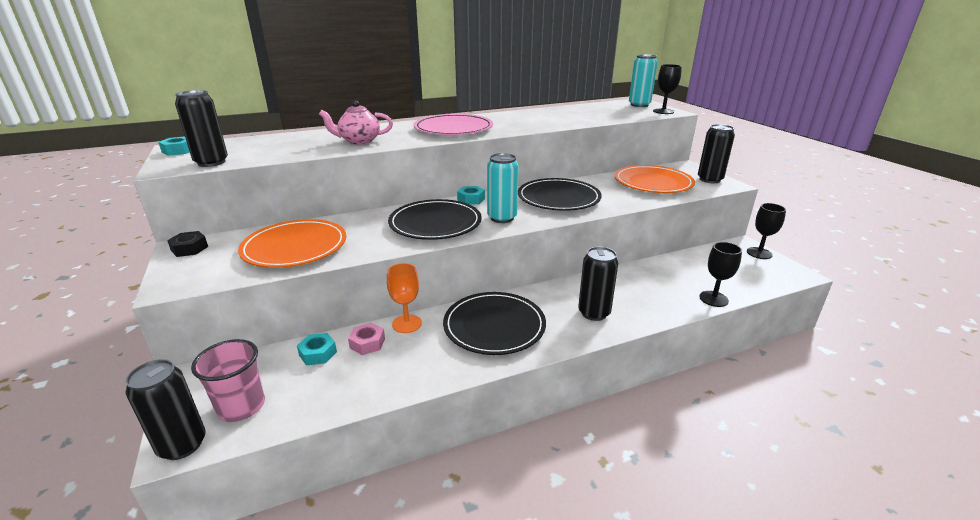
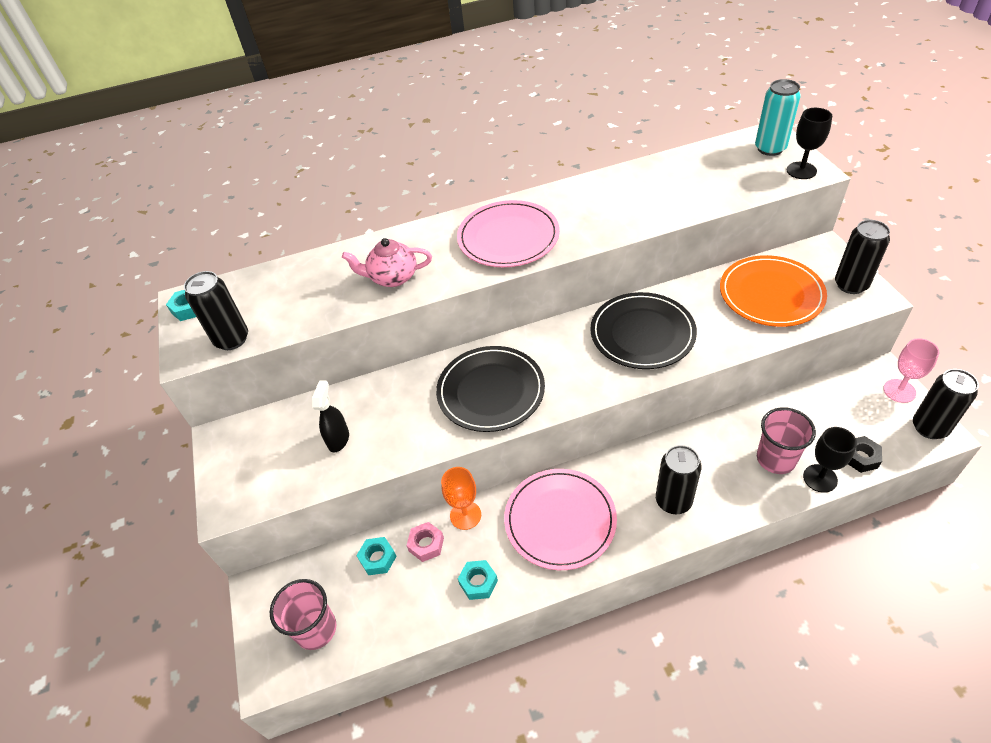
camera: 10 degrees right, 20 degrees up
black can [125,359,206,460] -> black can moved to [913,369,979,439]
black nut [167,231,208,257] -> black nut moved to [848,436,882,473]
orange plate [238,219,346,268] -> black spray bottle [312,380,349,452]
black plate [443,292,546,355] -> pink plate [504,469,617,570]
turquoise nut [457,186,485,205] -> turquoise nut moved to [458,560,498,600]
turquoise can [487,153,519,223] -> none
black goblet [747,203,786,259] -> pink goblet [883,338,939,403]
none -> pink cup [757,407,816,474]

